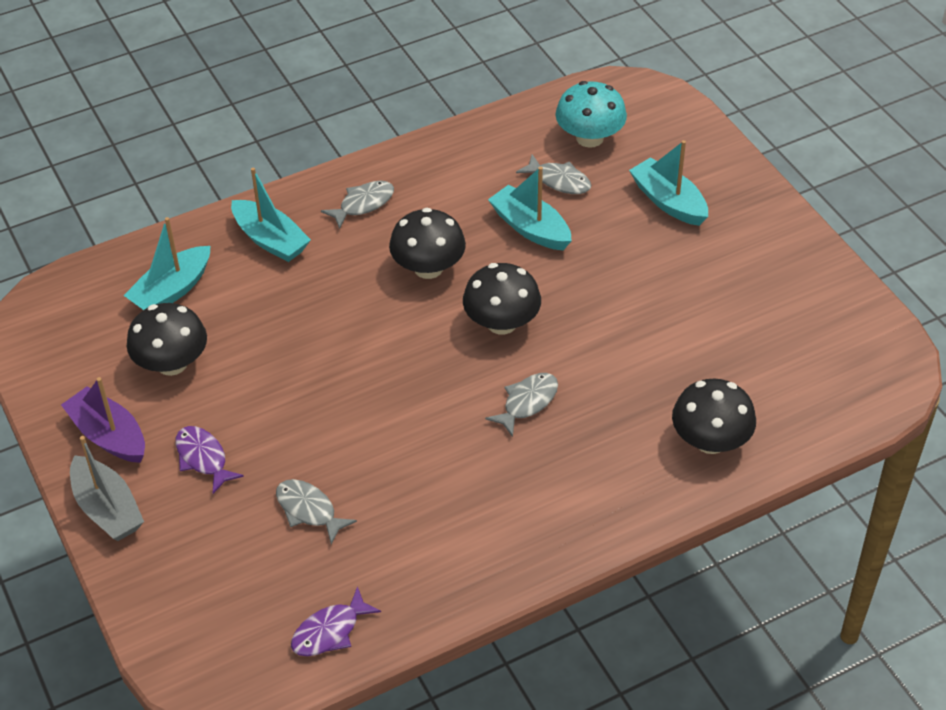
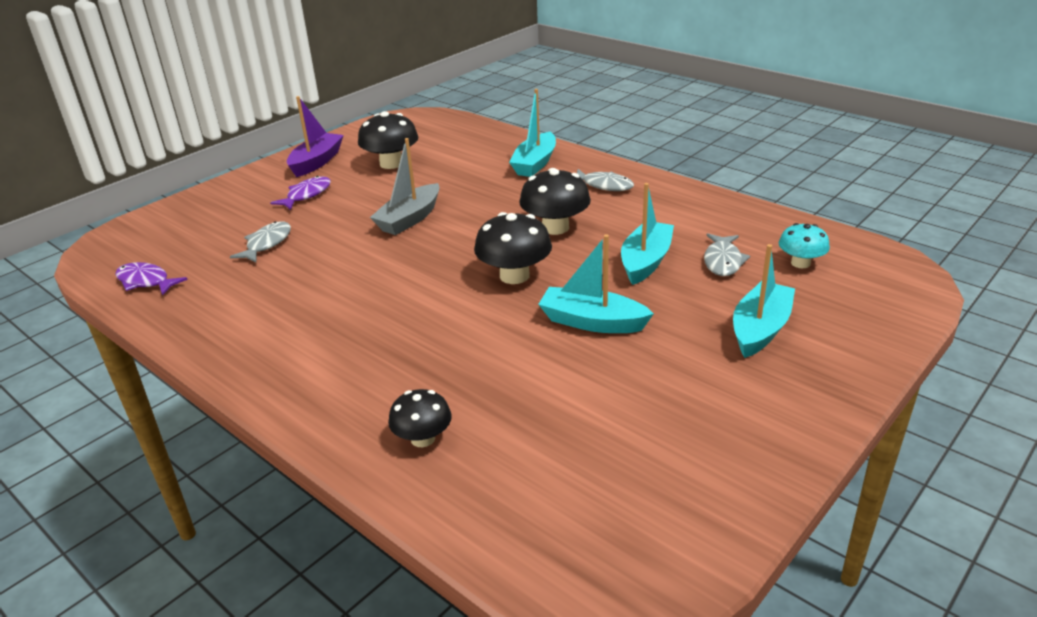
camera: 70 degrees right, 15 degrees down
grey boat [70,436,144,541] -> grey boat moved to [370,138,439,235]
turquoise boat [123,217,210,310] -> turquoise boat moved to [538,234,654,333]
grey fish [485,373,558,437] -> none
turquoise mushroom [556,81,627,148] -> turquoise mushroom [778,223,830,268], size x0.63
black mushroom [672,379,756,454] -> black mushroom [388,389,452,447], size x0.63

